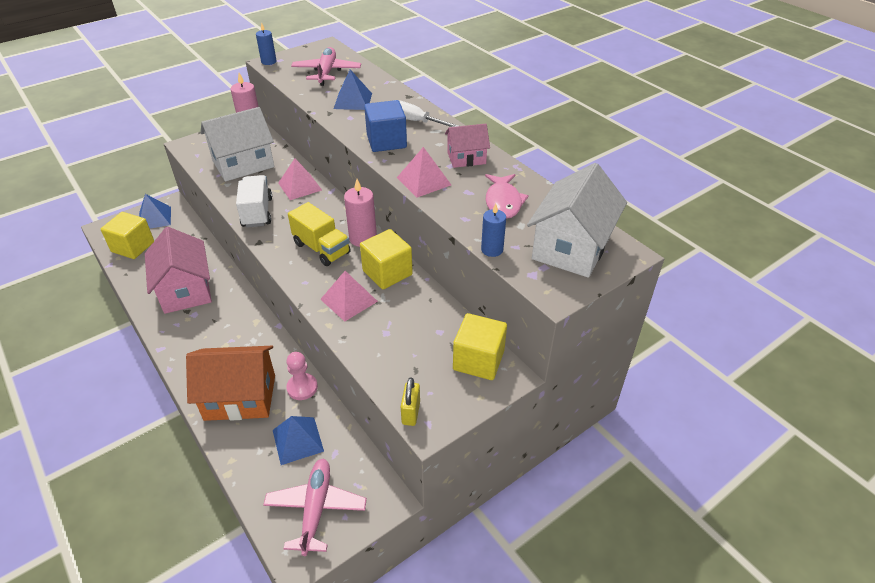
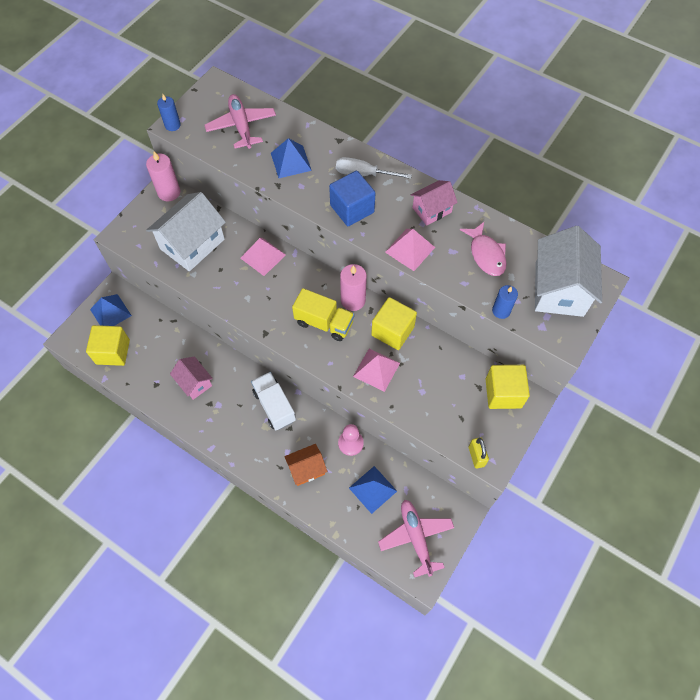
camera: 20 degrees left, 20 degrees up
pink house [145,227,212,314] -> pink house [170,356,213,400], size x0.56
orange house [186,346,275,421] -> orange house [284,444,327,486], size x0.56
white truck [236,175,272,227] -> white truck moved to [251,372,296,430]

